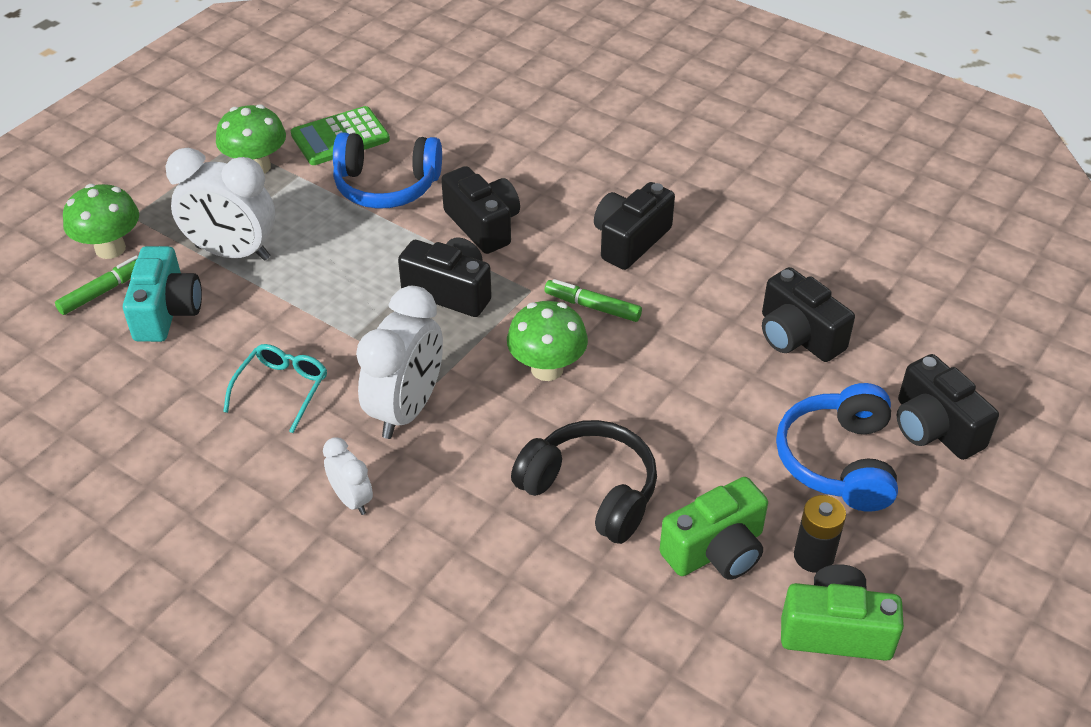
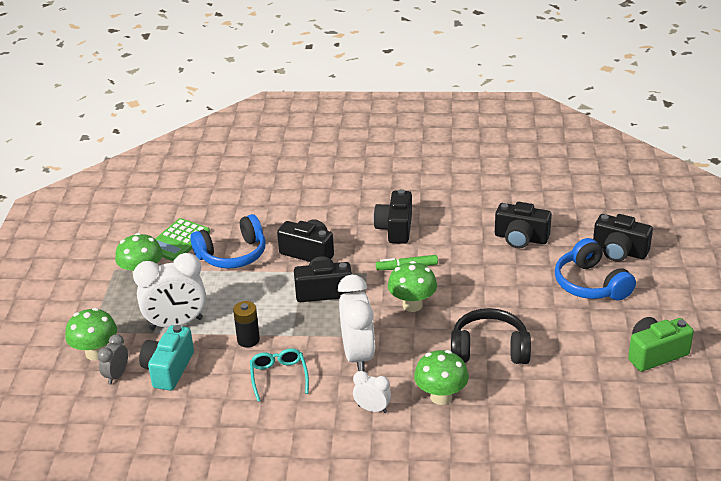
camera: 30 degrees left, 10 degrees down
green marker [55,255,138,315] -> grey clock [98,334,128,385]
turquoise camera [123,246,202,342] -> turquoise camera turned 135 degrees counterclockwise [139,325,194,391]
green camera [659,477,768,580] -> none
black battery [794,495,846,573] -> black battery moved to [233,301,260,348]
none -> green mushroom [414,350,469,405]

